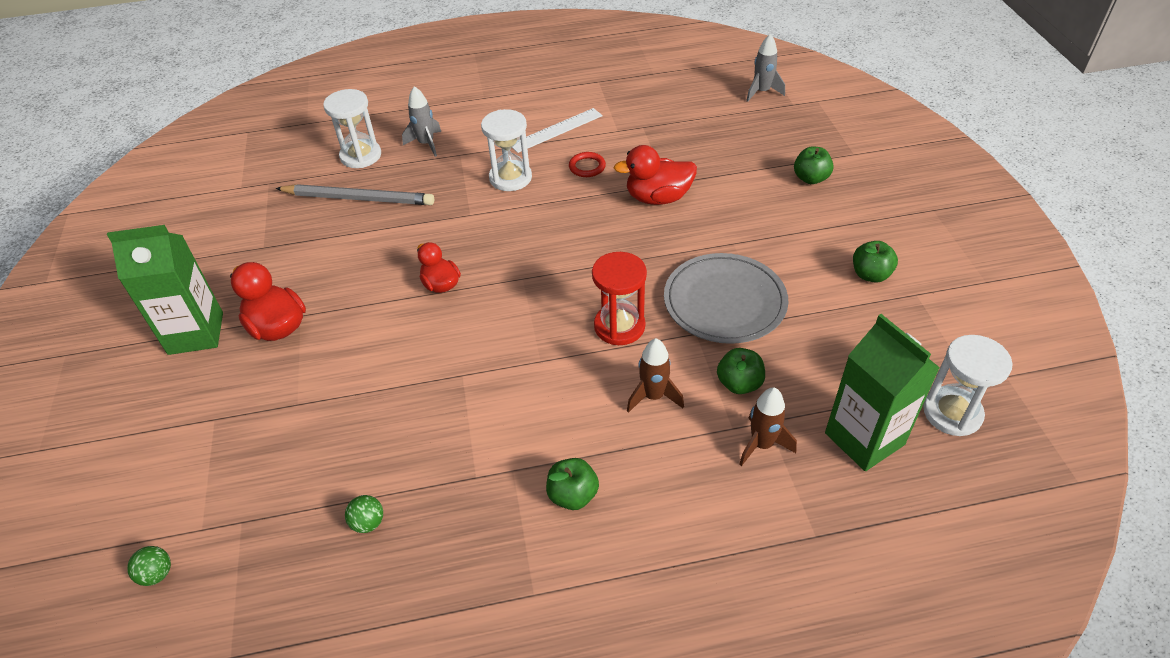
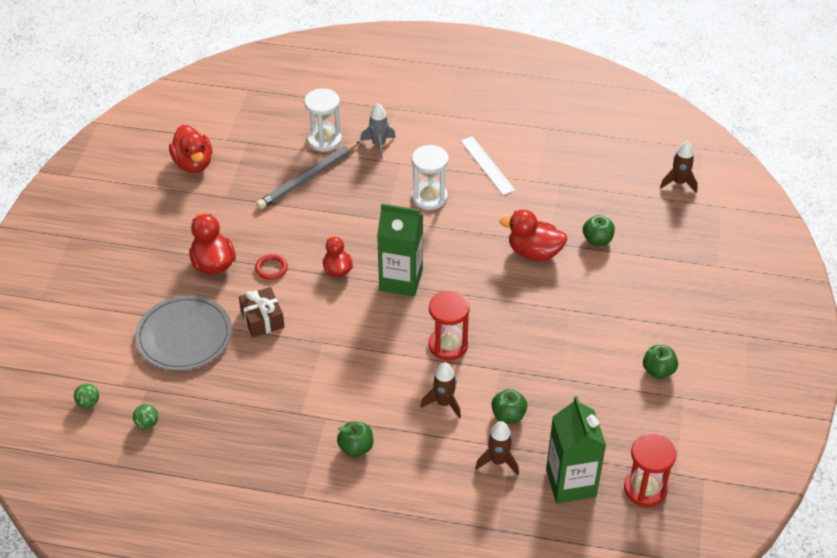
camera: 20 degrees right, 0 degrees up
green carton [107,225,223,355] -> green carton moved to [377,203,423,297]
grey pencil [275,184,434,205] -> grey pencil turned 105 degrees clockwise [256,141,360,209]
green ball [345,495,383,533] -> green ball moved to [133,404,158,429]
white ruler [512,108,603,153] -> white ruler turned 75 degrees clockwise [460,136,516,195]
red ring [569,152,606,177] -> red ring moved to [255,254,288,280]
grey plate [664,253,788,344] -> grey plate moved to [135,295,232,371]
grey rocket [746,34,785,102] -> brown rocket [660,141,698,193]
green apple [794,146,834,184] -> green apple moved to [583,215,615,246]
white hourglass [923,335,1013,436] -> red hourglass [624,433,676,507]
none -> red duck [169,125,212,173]
none -> brown gift [239,287,285,337]

